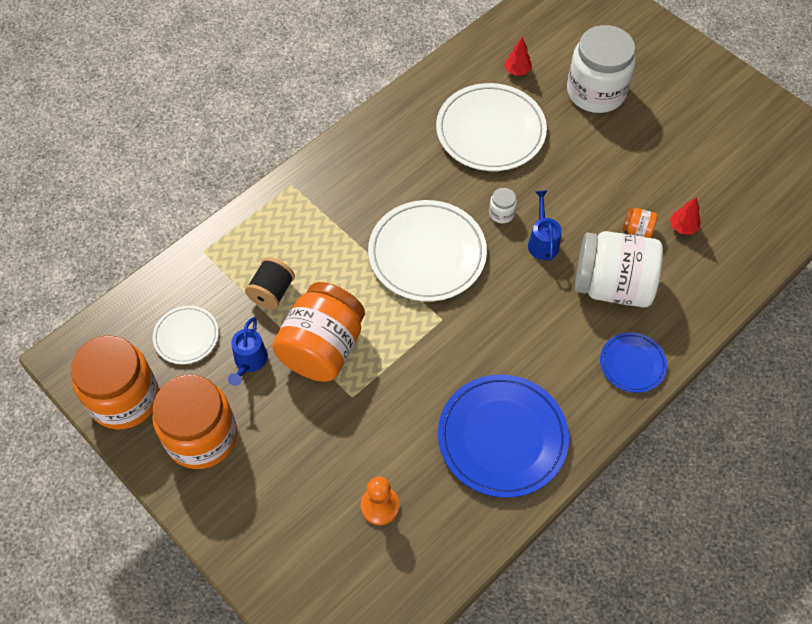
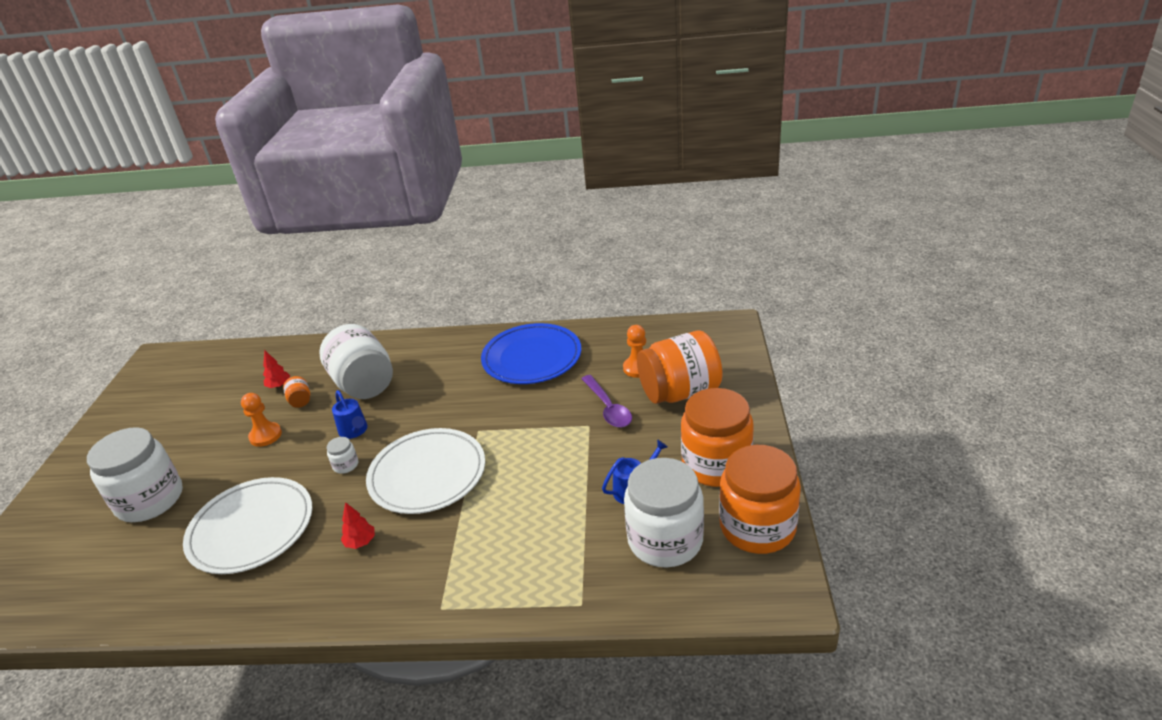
camera: 130 degrees left, 25 degrees down
white plate [153,306,219,364] -> white jar [624,458,704,567]
black spool [245,257,295,309] -> none
orange jar [272,282,365,382] -> orange jar moved to [637,330,722,404]
red tree [504,37,532,76] -> red tree moved to [341,502,375,549]
blue watering can [528,191,562,261] -> blue watering can turned 75 degrees counterclockwise [332,390,368,439]
blue plate [600,332,667,393] -> none
none -> orange pawn [241,393,282,447]
none -> purple spoon [582,375,632,428]

